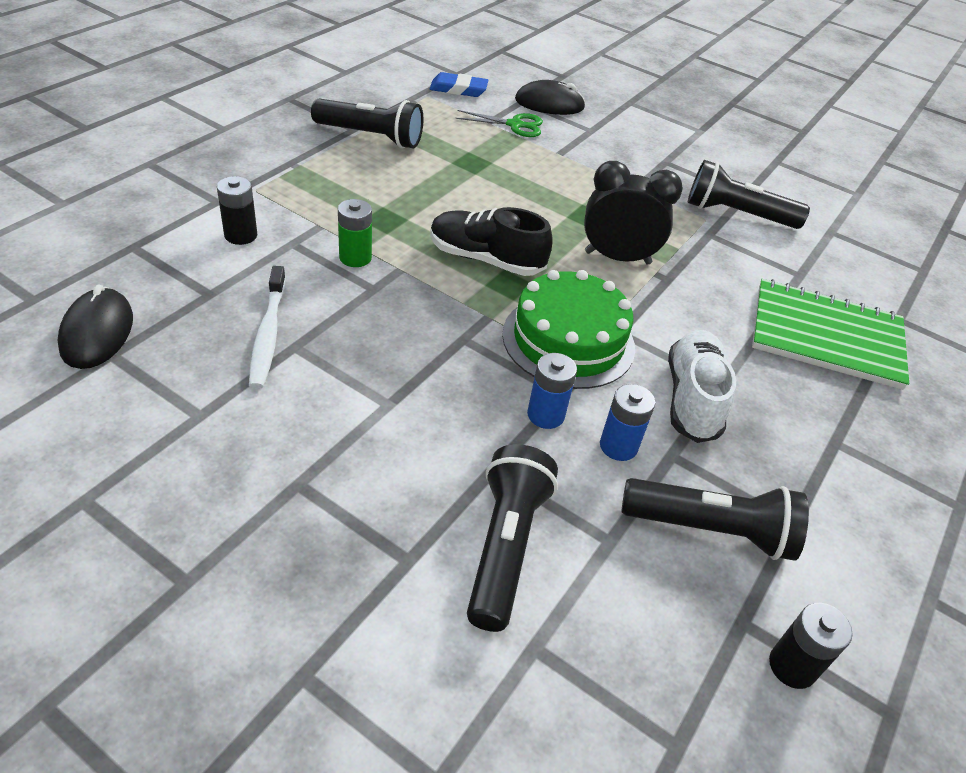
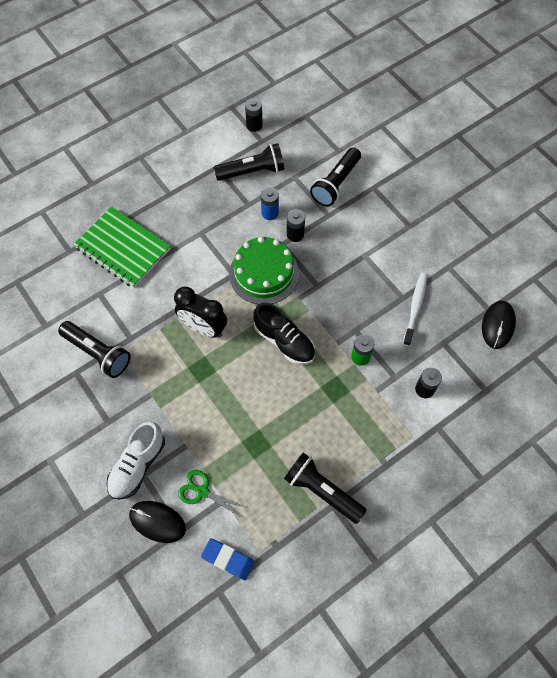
camera: 155 degrees left, 20 degrees up
blue battery [527,353,577,429] -> black battery [287,209,305,242]
black flashlight [622,478,809,561] -> black flashlight turned 135 degrees clockwise [214,143,285,181]
white shoe [668,330,736,443] -> white shoe moved to [106,422,165,500]

